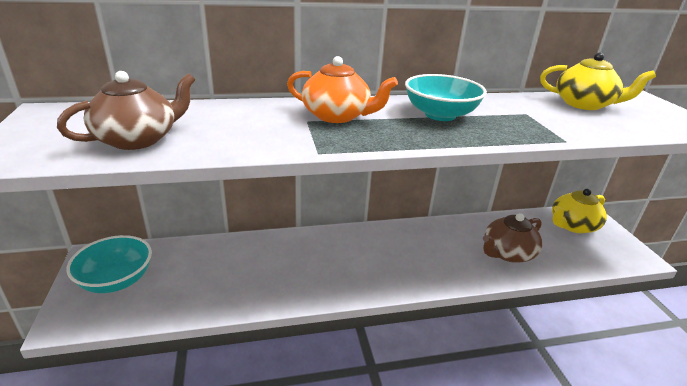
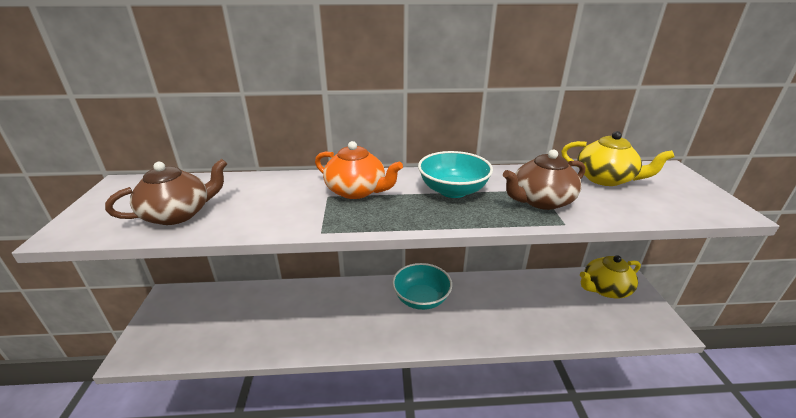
camera: 10 degrees right, 0 degrees up
turquoise bowl [66,235,152,293] -> turquoise bowl moved to [392,263,452,310]
brown teapot [483,213,543,262] -> brown teapot moved to [503,149,585,210]

